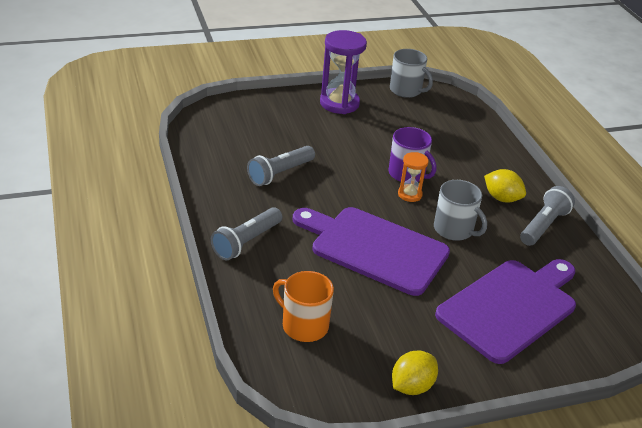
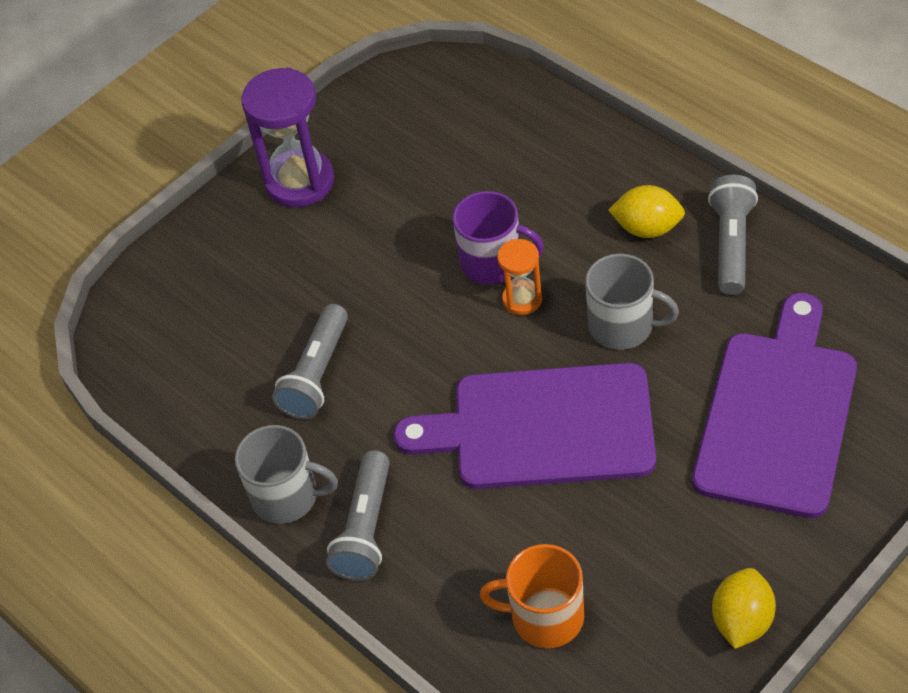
camera: 20 degrees left, 15 degrees up
grey mug [390,49,433,98] -> grey mug moved to [235,425,338,524]

